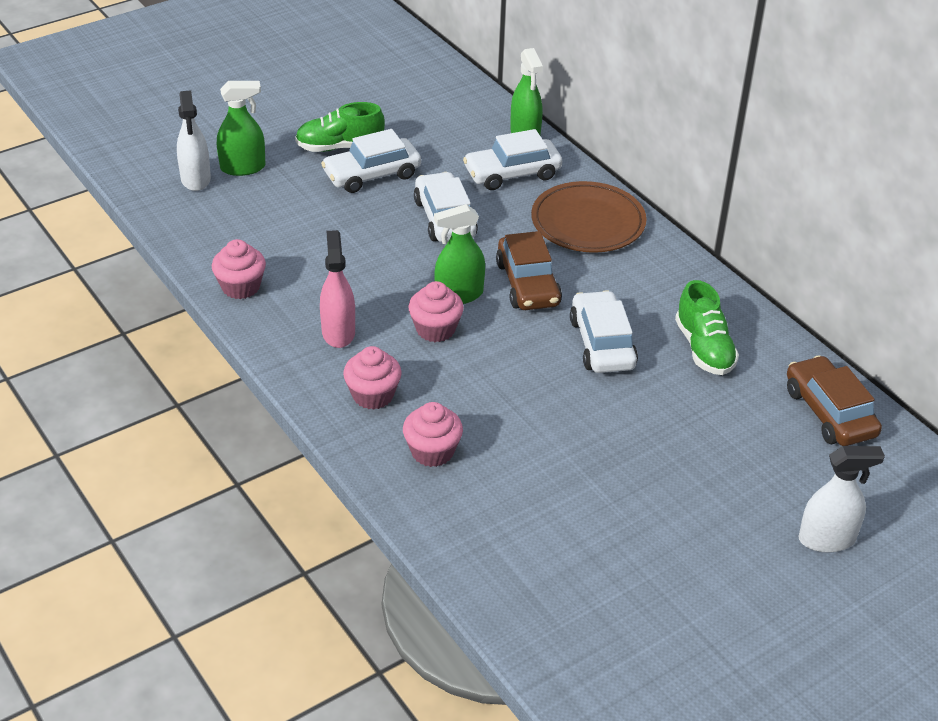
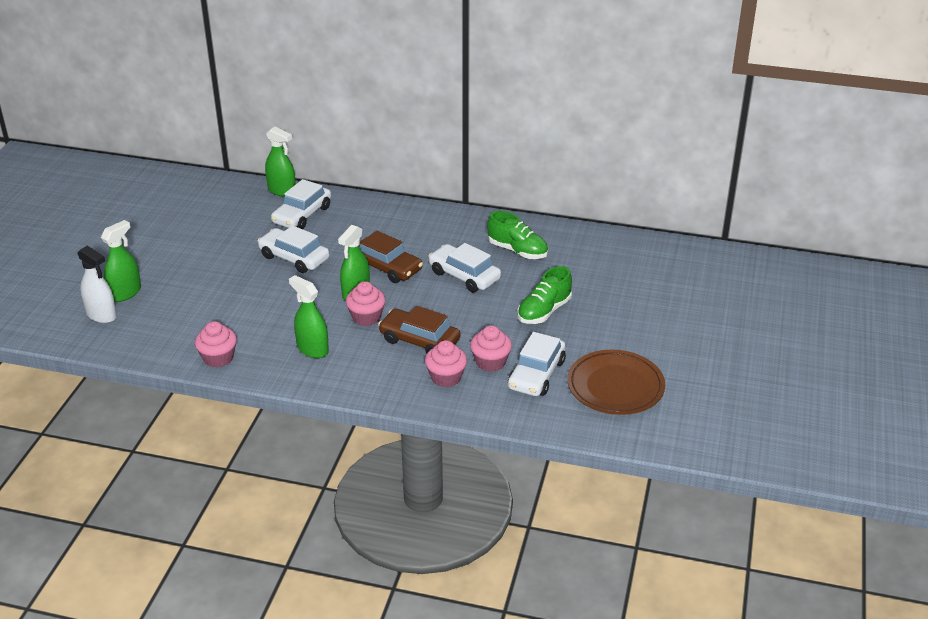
camera: 40 degrees left, 5 degrees down
green shoe [295,102,385,152] -> green shoe moved to [517,266,572,324]
pink spray bottle [320,230,355,348] -> green spray bottle [289,275,329,358]
white car [321,129,421,193] -> white car moved to [508,332,566,396]
pink cupcake [343,346,402,410] -> pink cupcake moved to [470,325,512,372]
brown plate [531,181,647,253] -> brown plate moved to [567,350,665,415]
brown car [787,355,882,446] -> brown car moved to [378,306,460,353]
white spray bottle [799,446,885,553] -> none

